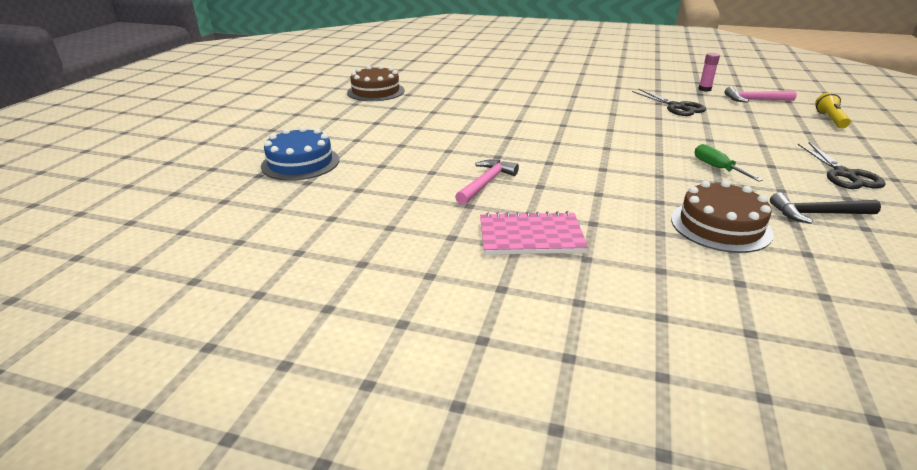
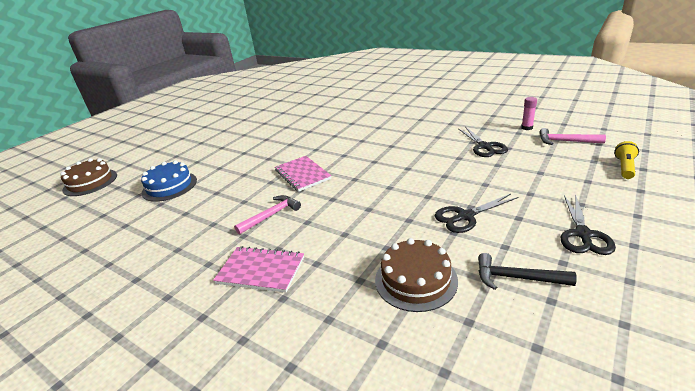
camera: 20 degrees right, 0 degrees up
brown cake [347,65,404,101] -> brown cake moved to [60,158,117,196]
green screwdriver [694,144,763,181] -> black scissors [435,194,518,233]
none -> pink notebook [275,156,331,192]

